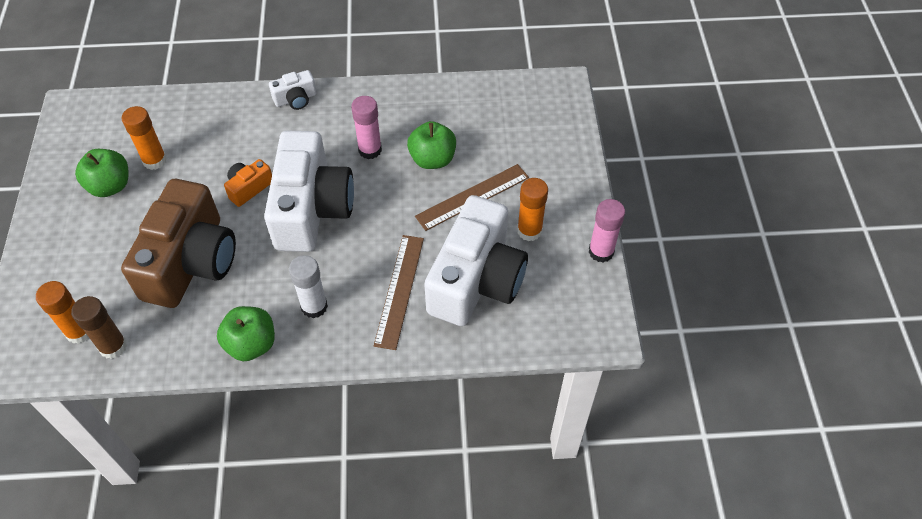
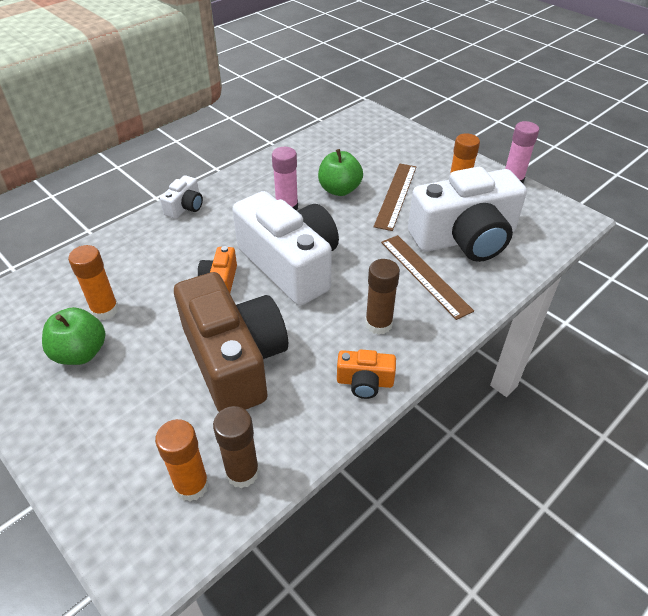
camera: 40 degrees left, 10 degrees down
green apple [217,306,275,361] -> orange camera [337,349,396,399]
white glue stick [289,255,328,319] -> brown glue stick [365,259,400,335]
white camera [424,195,528,326] -> white camera turned 90 degrees clockwise [408,167,527,262]

